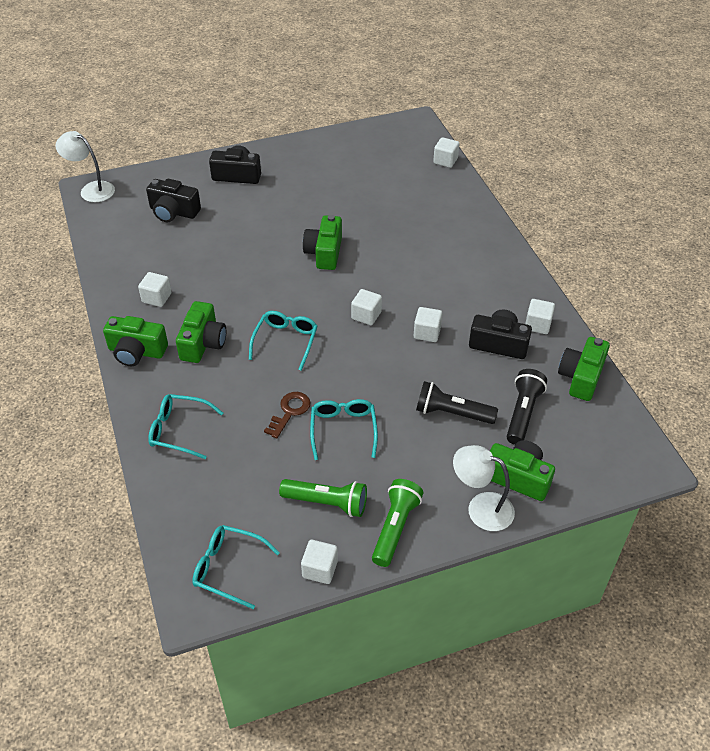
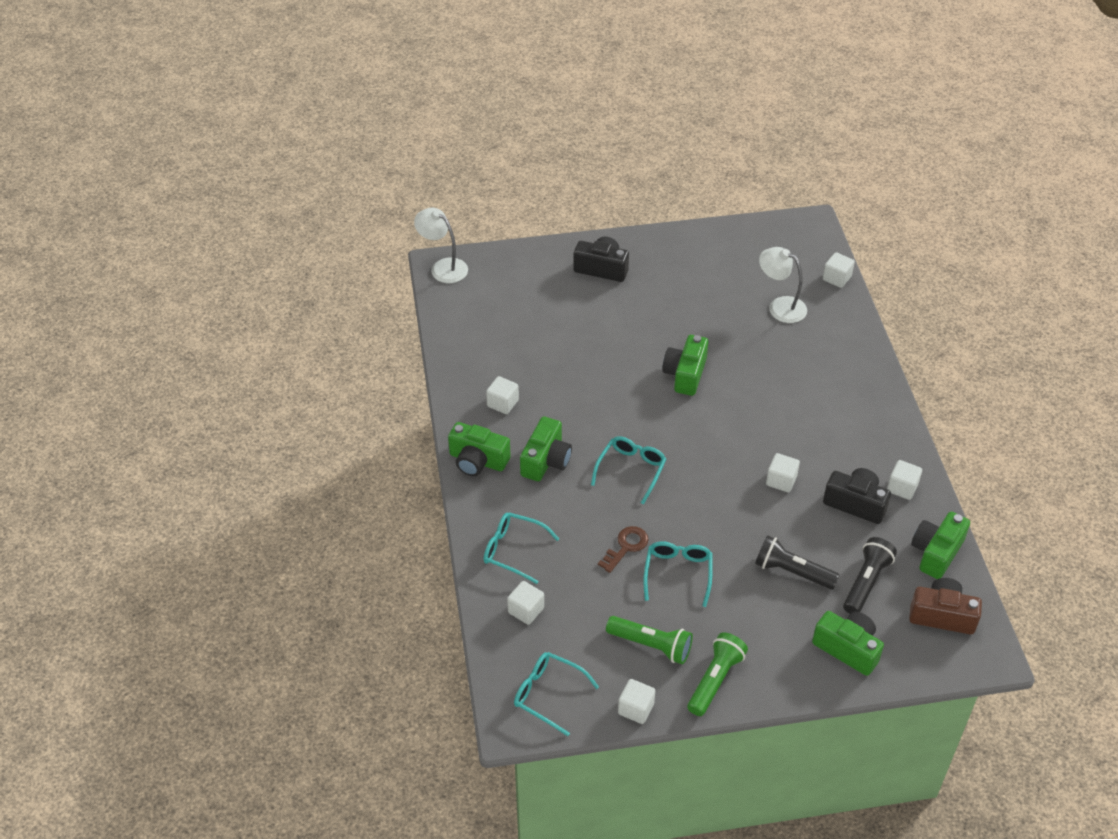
camera: 10 degrees right, 0 degrees up
black camera [146,179,201,222] -> none
white cube [351,289,382,325] -> white cube moved to [507,581,544,625]
white lamp [453,445,515,531] -> white lamp moved to [759,247,807,323]
none -> brown camera [909,578,982,634]

